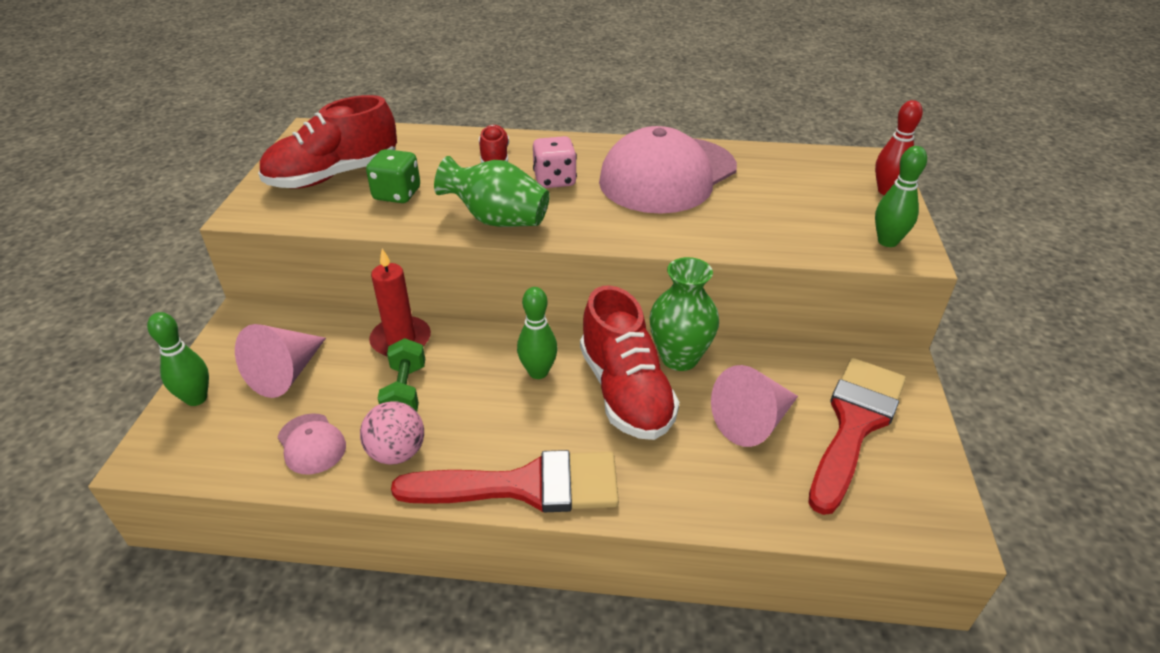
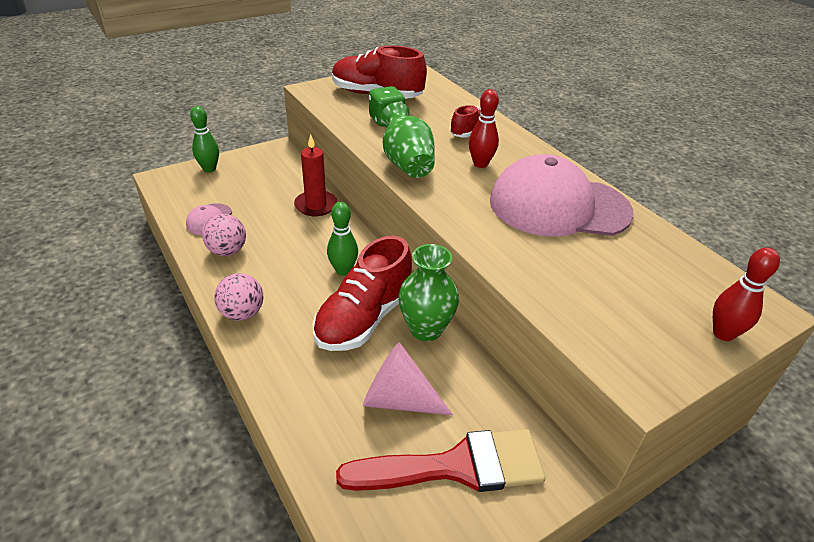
camera: 50 degrees right, 0 degrees up
pink cone [235,324,326,398] -> none
green dumbbell [378,338,425,412] -> none
red brush [391,450,619,512] -> pink ball [214,273,263,321]
pink dice [533,136,577,188] -> red bowling pin [469,89,499,168]
green bowling pin [875,146,927,247] -> none

